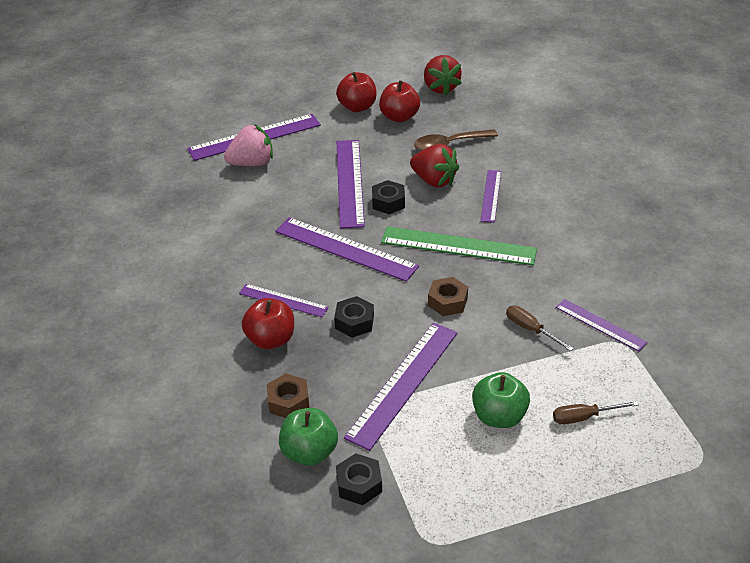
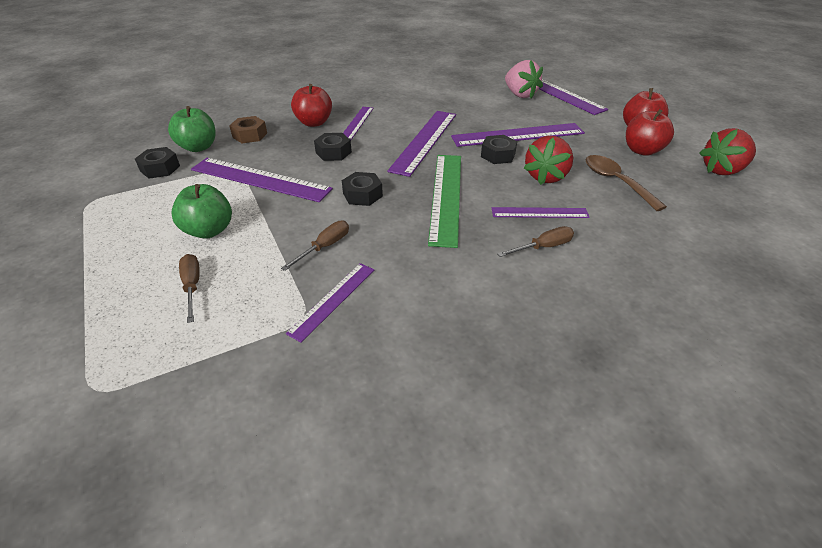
camera: 80 degrees right, 0 degrees up
brown nut [428,277,468,316] -> black nut [342,172,383,206]
none -> brown screwdriver [497,226,574,257]

